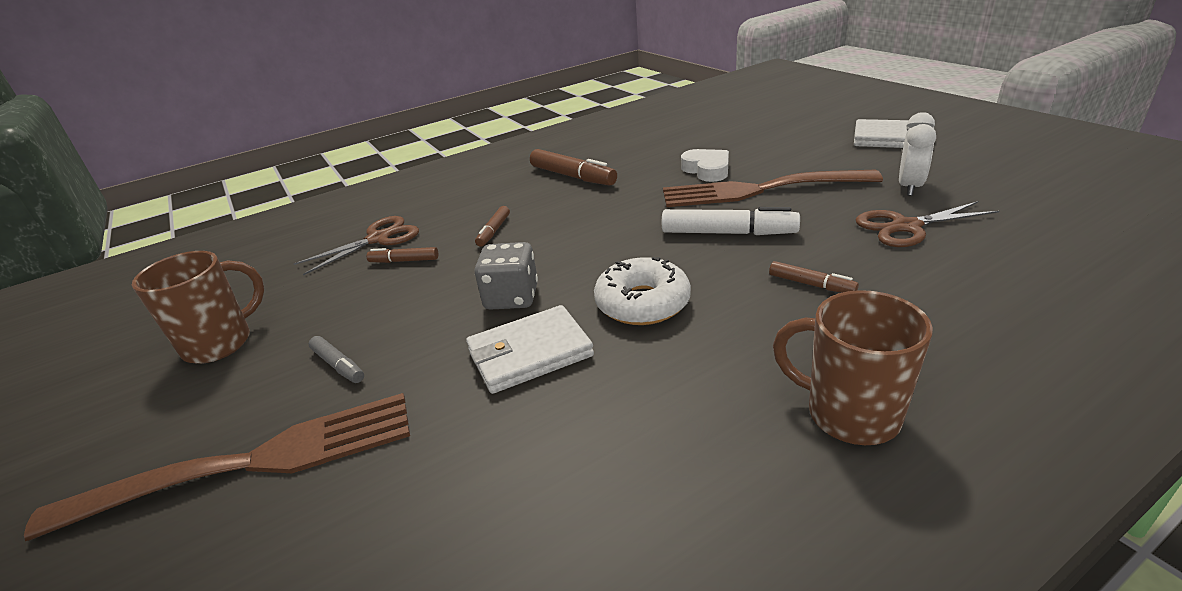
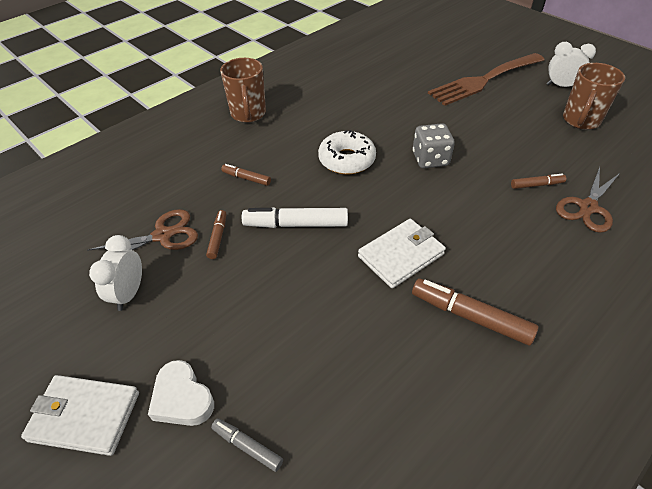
camera: 165 degrees right, 15 degrees up
grey marker [309,336,364,383] -> grey marker moved to [211,418,283,472]
white wallet [466,305,594,394] -> white wallet moved to [358,219,446,288]
brown marker [475,206,510,247] -> brown marker moved to [206,210,226,259]
brown fork [663,170,883,207] -> none
white heart [681,149,729,182] -> white heart moved to [148,360,214,426]
brown mug [773,290,933,445] -> brown mug turned 60 degrees clockwise [220,58,266,123]
none -> white clock [547,42,596,87]

